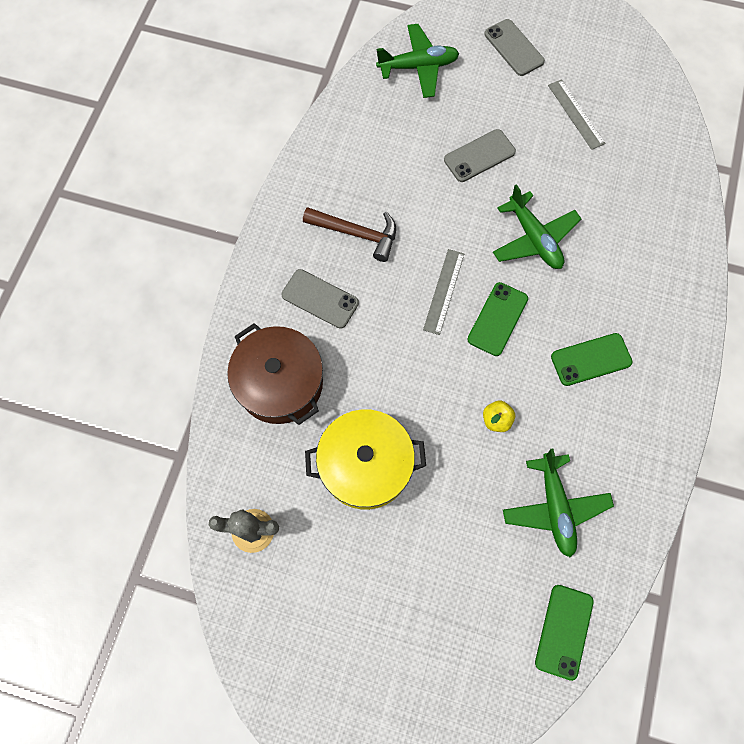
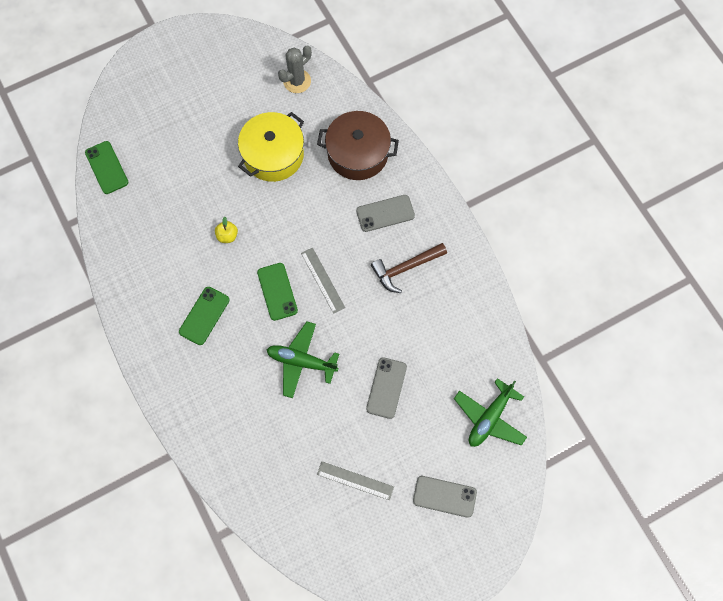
camera: 135 degrees right, 0 degrees up
green plane [503,449,614,557] -> none

